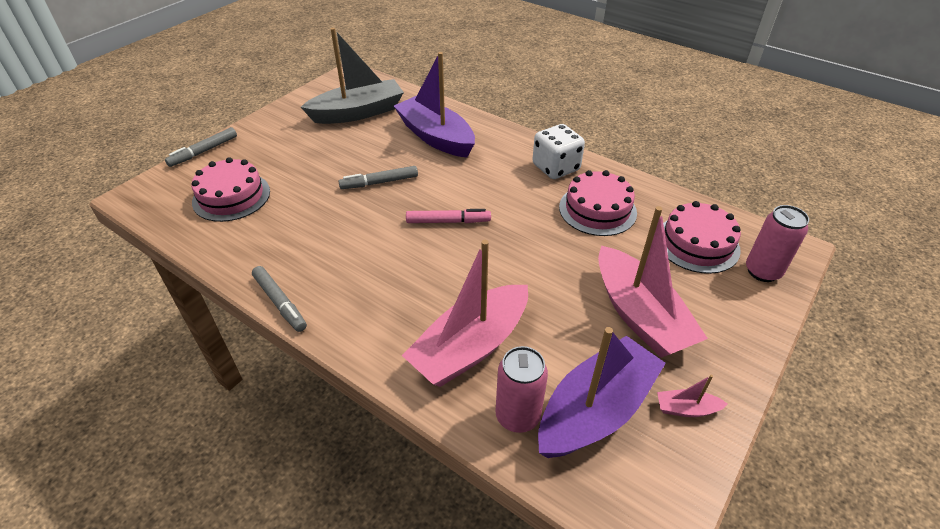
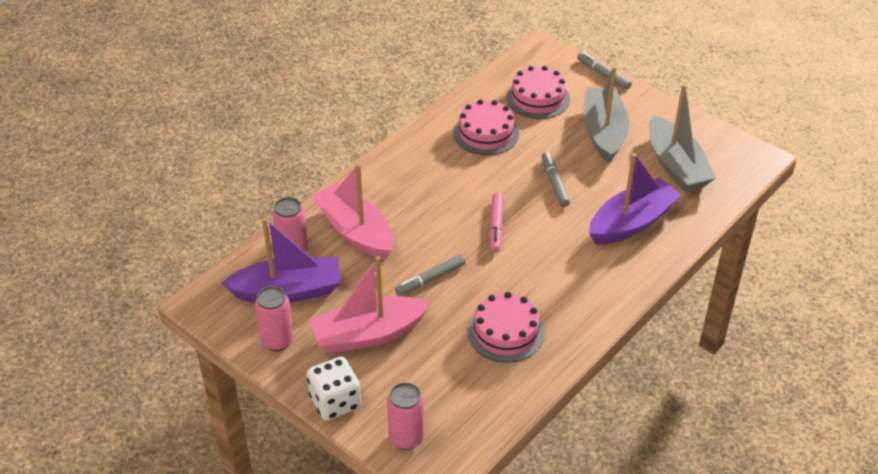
camera: 95 degrees right, 0 degrees up
grey marker [252,266,307,332] -> grey marker moved to [395,254,466,296]
white dice [532,124,585,179] -> white dice moved to [307,356,361,421]
purple boat [538,327,666,458] -> purple boat turned 60 degrees counterclockwise [222,218,341,303]
pink boat [657,375,727,417] -> pink can [255,286,294,351]
pink cake [663,201,741,274] -> pink cake moved to [454,99,519,155]
none -> grey boat [583,66,629,163]

